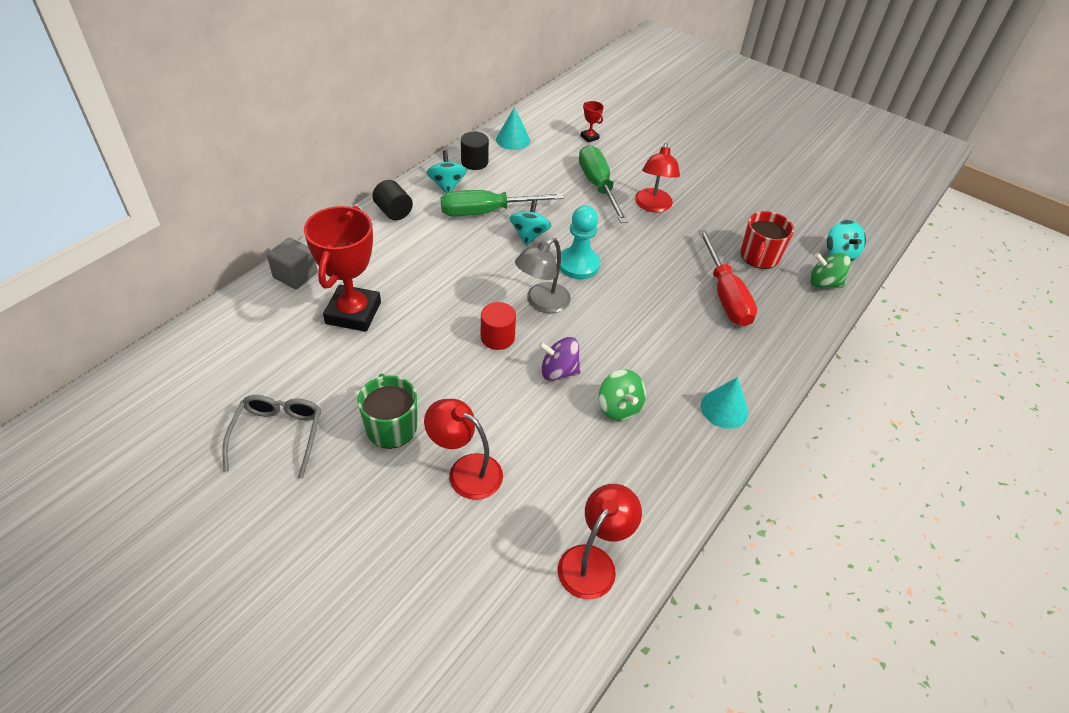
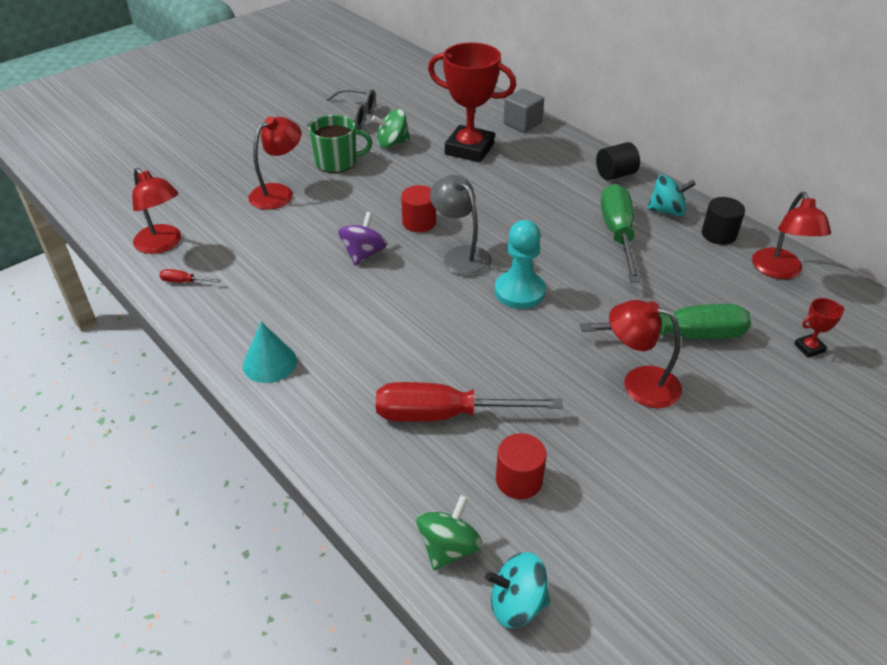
camera: 105 degrees right, 5 degrees down
turquoise cone [496,107,530,150] -> red lamp [752,192,831,279]
turquoise spinning top [510,199,551,246] -> none
green spinning top [599,369,646,421] -> green spinning top moved to [372,109,410,148]
red mug [741,211,794,269] -> red cylinder [496,433,547,499]
none -> red screwdriver [160,269,221,283]

